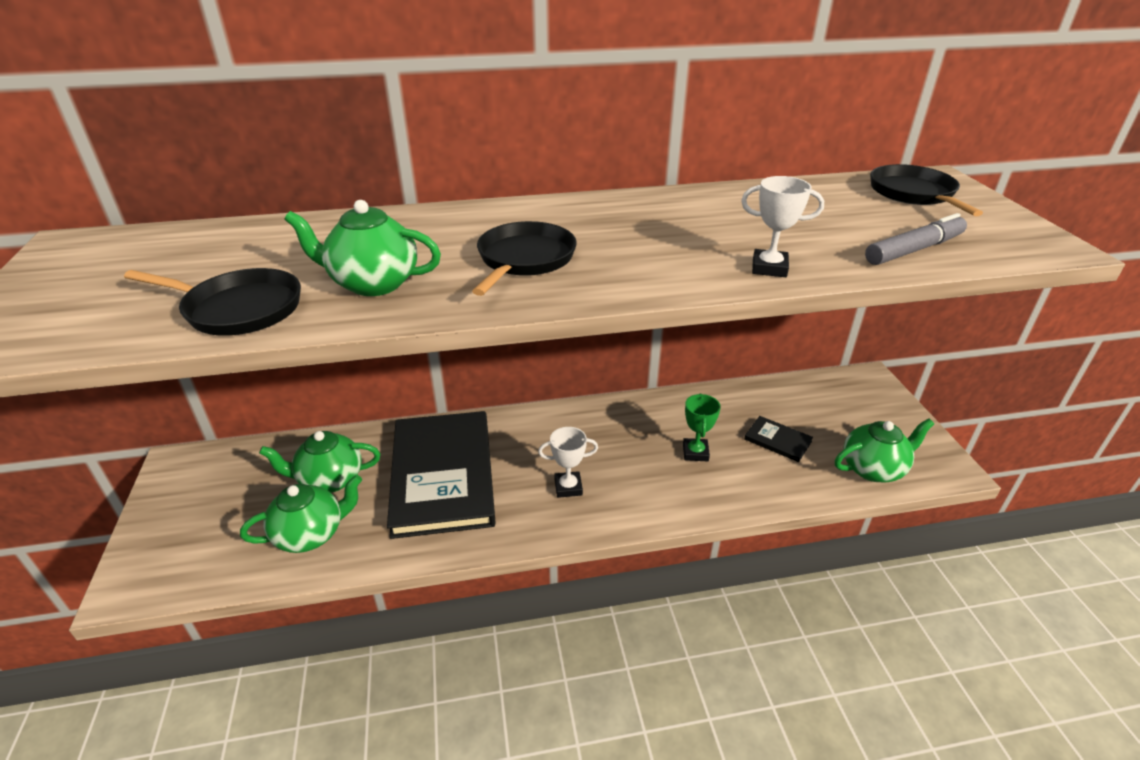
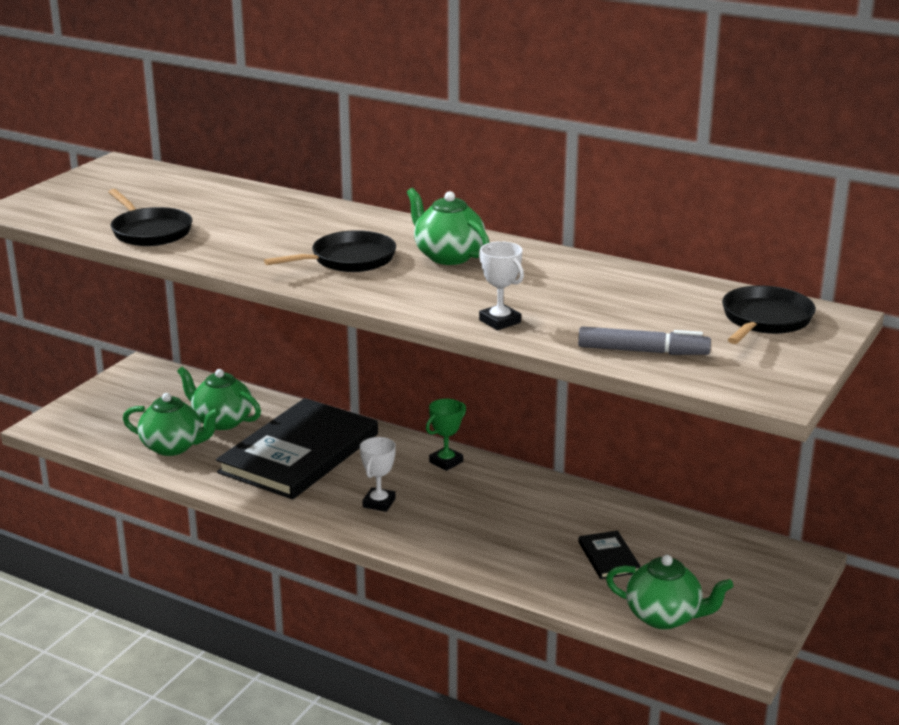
camera: 40 degrees right, 10 degrees down
green teapot [284,200,441,296] -> green teapot moved to [407,188,489,265]
white trophy [538,427,598,498] -> white trophy turned 75 degrees clockwise [360,437,396,512]
green trophy [683,393,721,461] -> green trophy moved to [426,399,466,471]

